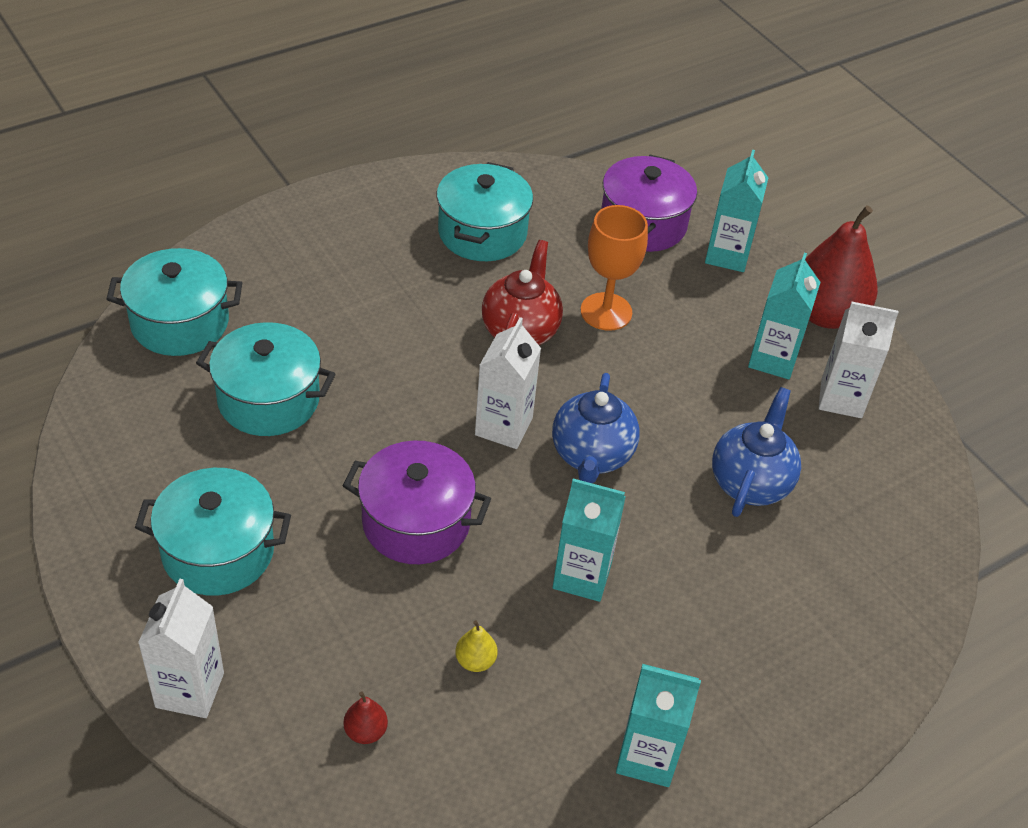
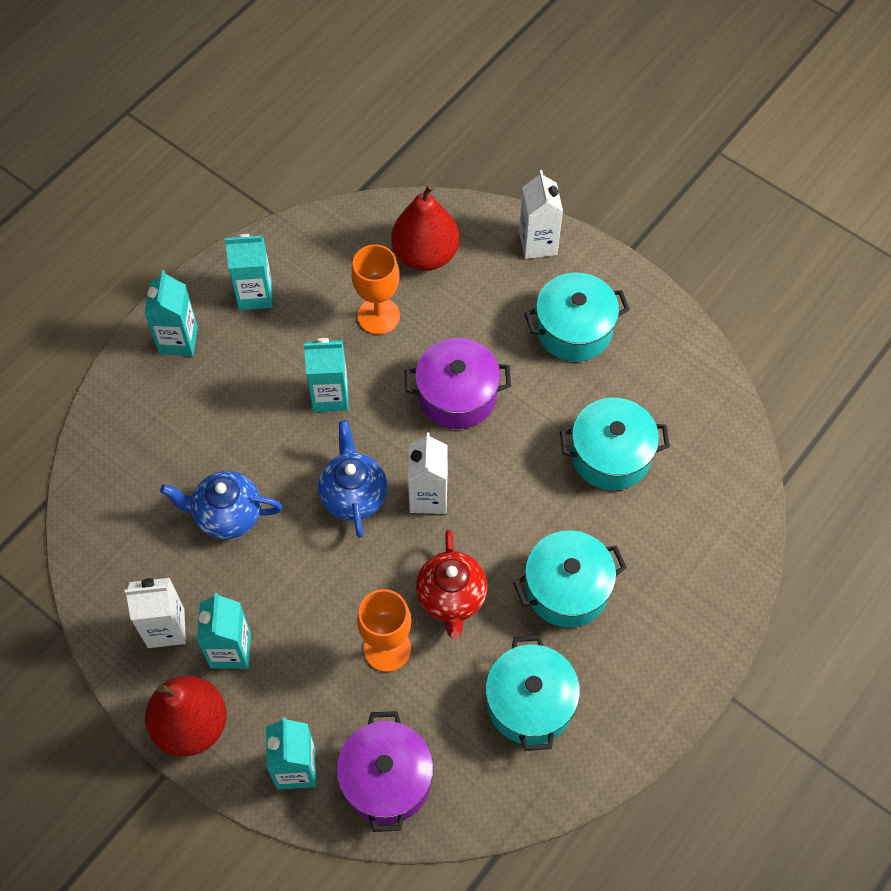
camera: 165 degrees right, 15 degrees up
turquoise pot [106,248,242,356] -> turquoise pot moved to [513,530,627,627]
red pear [343,692,388,744] -> red pear [391,184,460,271], size x2.50
yellow pear [455,620,498,672] -> orange goblet [351,245,400,335]
blue teapot [712,387,801,517] -> blue teapot turned 90 degrees clockwise [160,471,283,539]
none -> turquoise carton [145,270,198,356]

